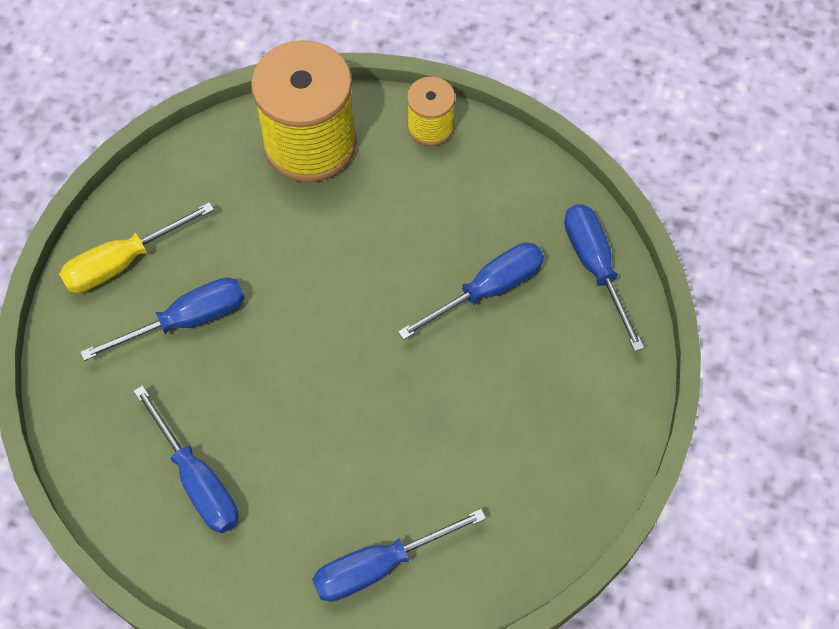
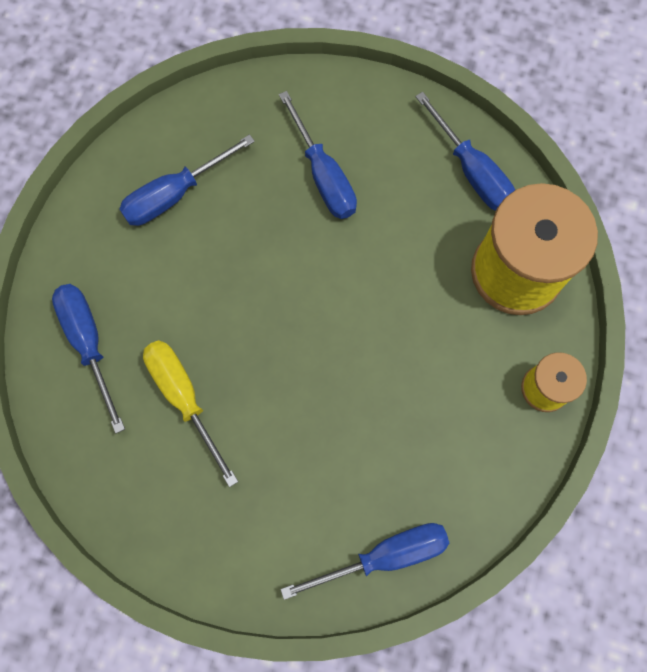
camera: 90 degrees right, 10 degrees up
yellow screwdriver [59,202,214,293] -> yellow screwdriver moved to [143,340,238,487]
blue screwdriver [398,243,544,340] -> blue screwdriver moved to [415,92,515,211]

